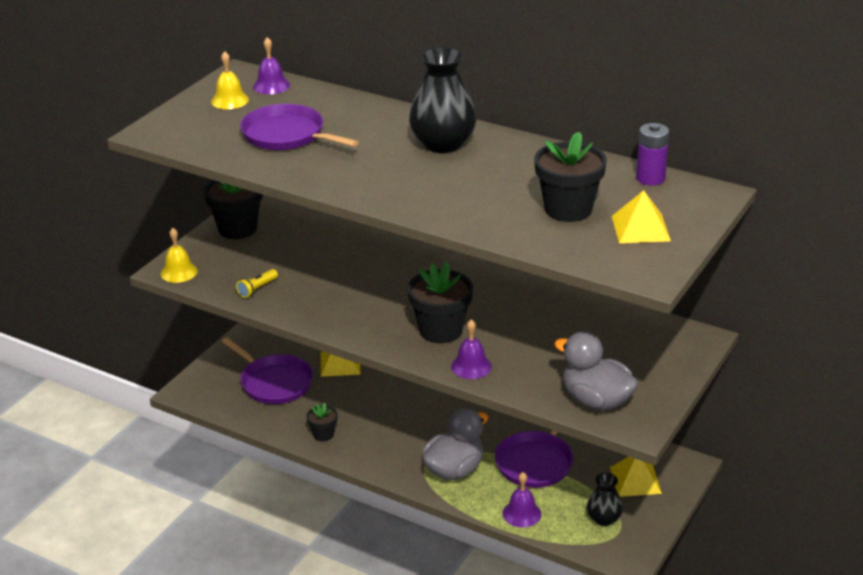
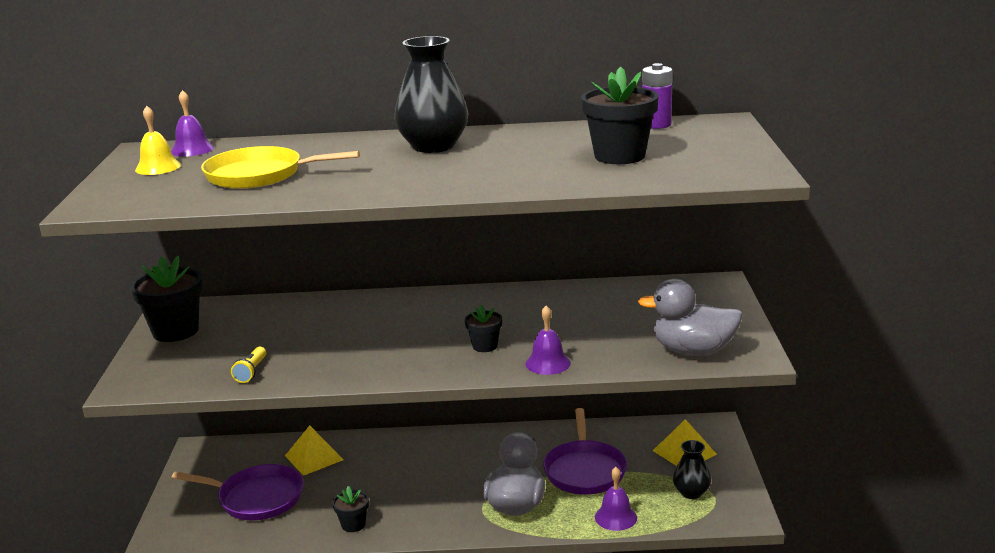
camera: 30 degrees left, 10 degrees down
yellow bell [161,228,198,283] -> none
purple pan [240,104,359,150] -> yellow pan [201,146,360,189]
black flower pot [408,262,473,344] -> black flower pot [465,305,502,352], size x0.52
yellow pyramid [612,190,671,243] -> none

